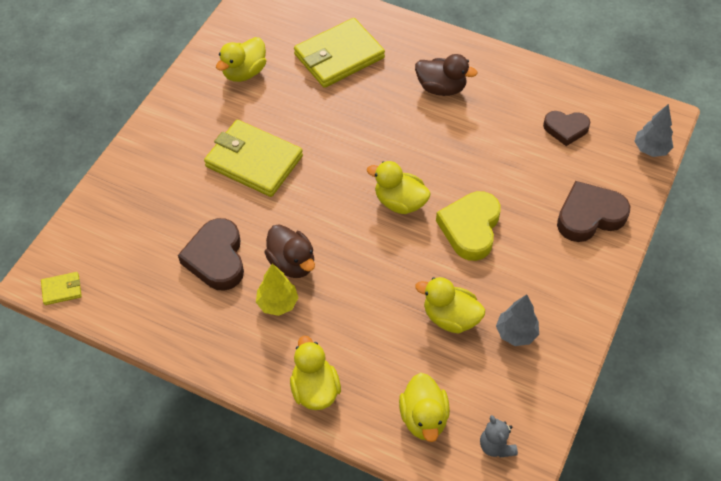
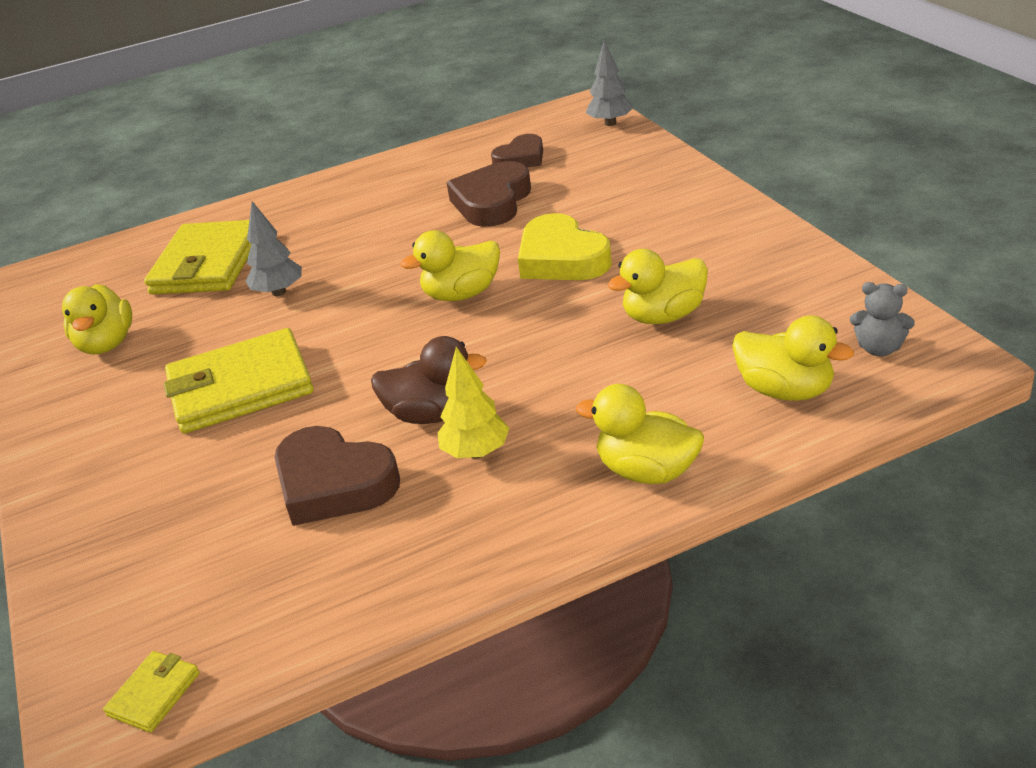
camera: 45 degrees left, 20 degrees down
brown duck [415,54,478,96] -> none
grey tree [496,294,539,346] -> grey tree moved to [245,201,302,296]
brown heart [557,181,630,242] -> brown heart moved to [446,161,531,227]

